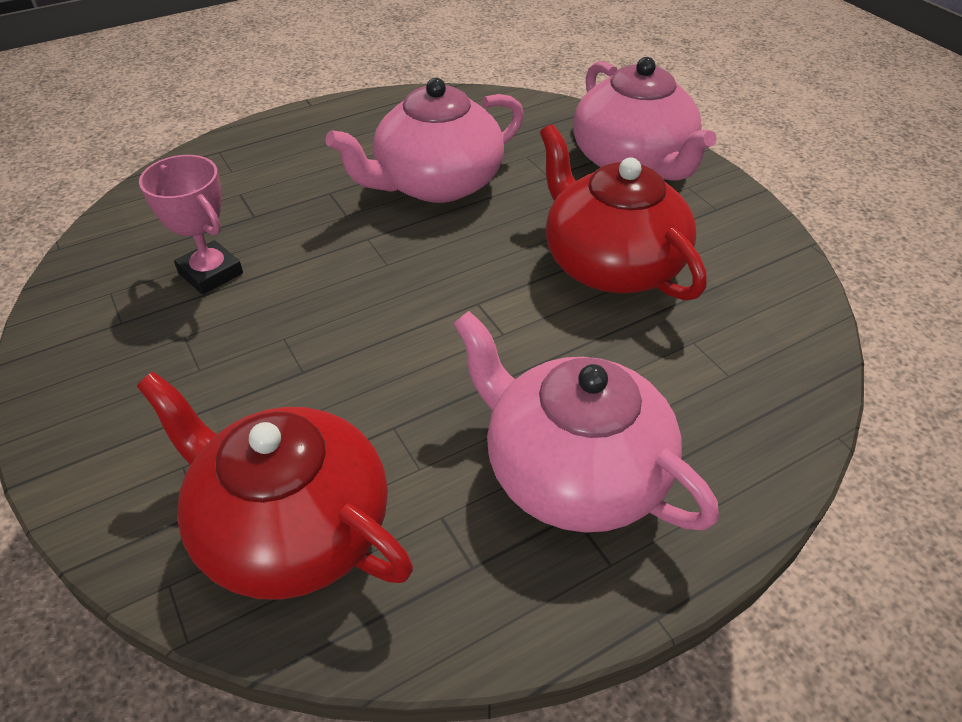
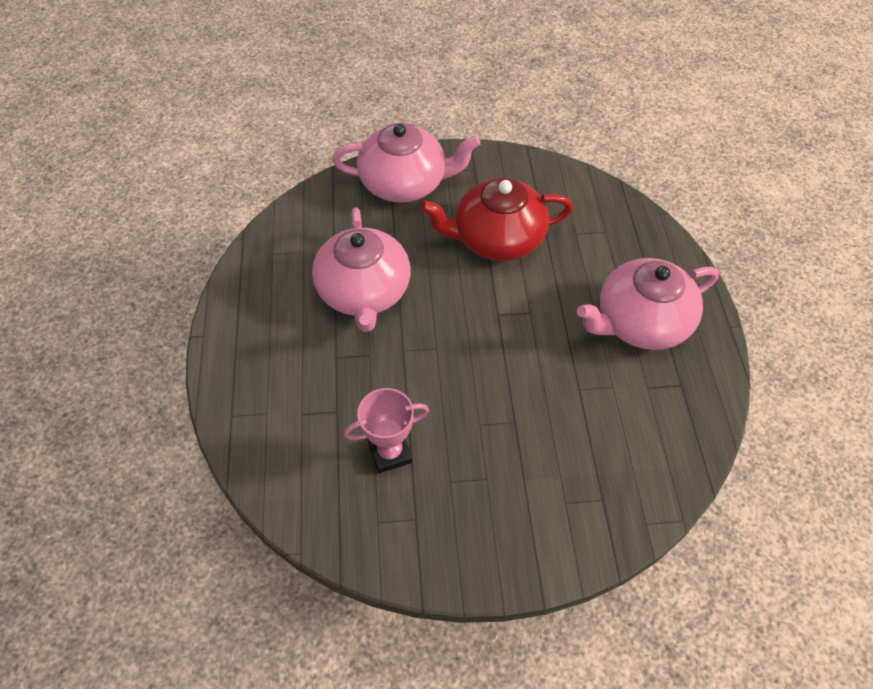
camera: 65 degrees left, 10 degrees up
red teapot [137,372,413,600] -> none

